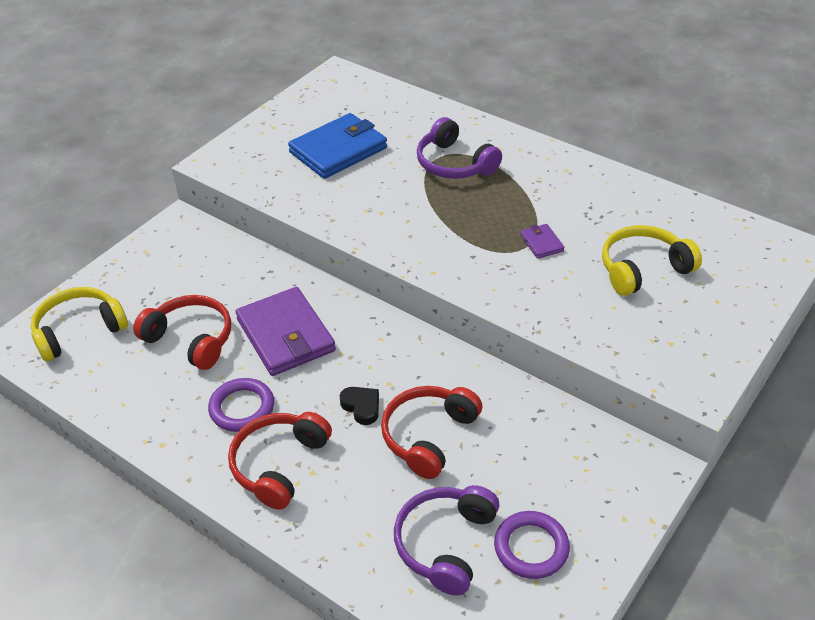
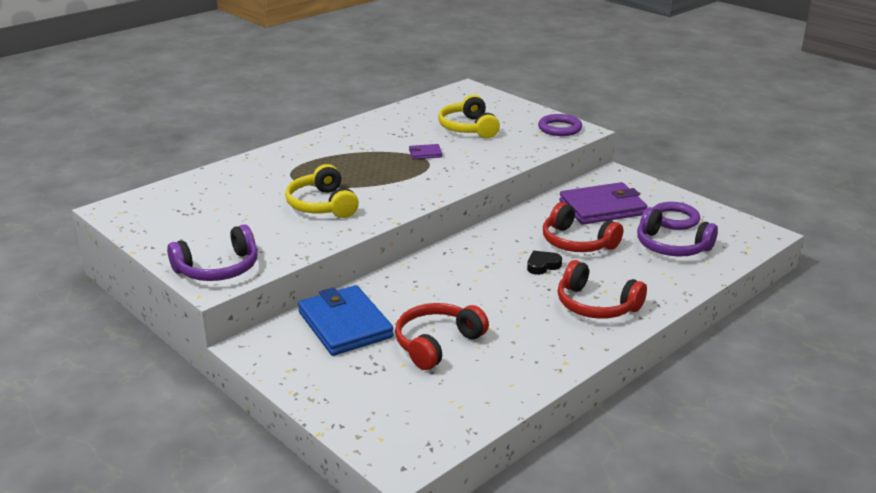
camera: 80 degrees left, 15 degrees down
yellow headphones [31,287,128,362] -> yellow headphones moved to [285,164,359,218]
purple ring [208,378,274,432] -> purple ring moved to [538,114,582,136]
purple wallet [235,287,336,376] -> purple wallet moved to [559,182,647,225]
blue wallet [288,113,387,179] -> blue wallet moved to [298,285,394,356]
purple headphones [417,117,502,179] -> purple headphones moved to [167,224,258,281]

